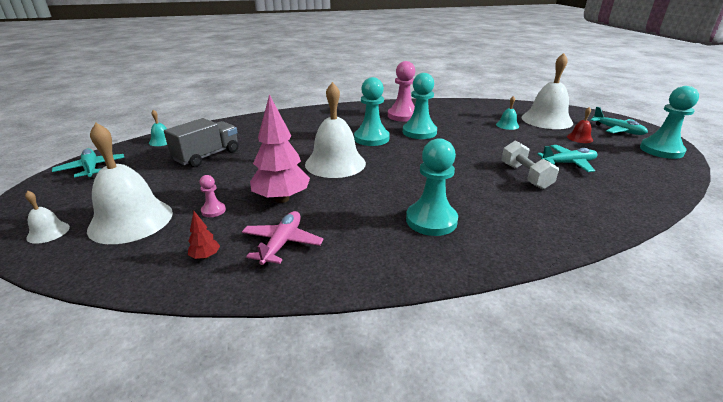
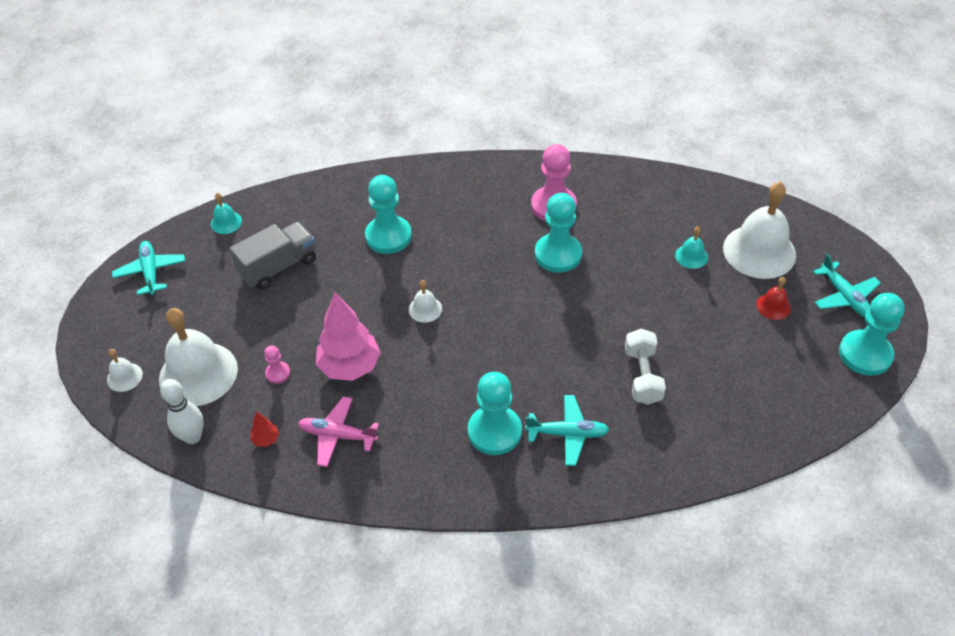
camera: 15 degrees right, 20 degrees up
pink plane [242,211,324,265] -> pink plane turned 105 degrees counterclockwise [298,397,379,467]
white bell [305,82,366,178] -> white bell [409,280,442,323], size x0.45
turquoise pawn [354,77,390,146] -> turquoise pawn moved to [365,175,412,254]
turquoise plane [537,145,598,172] -> turquoise plane moved to [525,395,609,466]
none -> white bowling pin [160,379,204,444]

